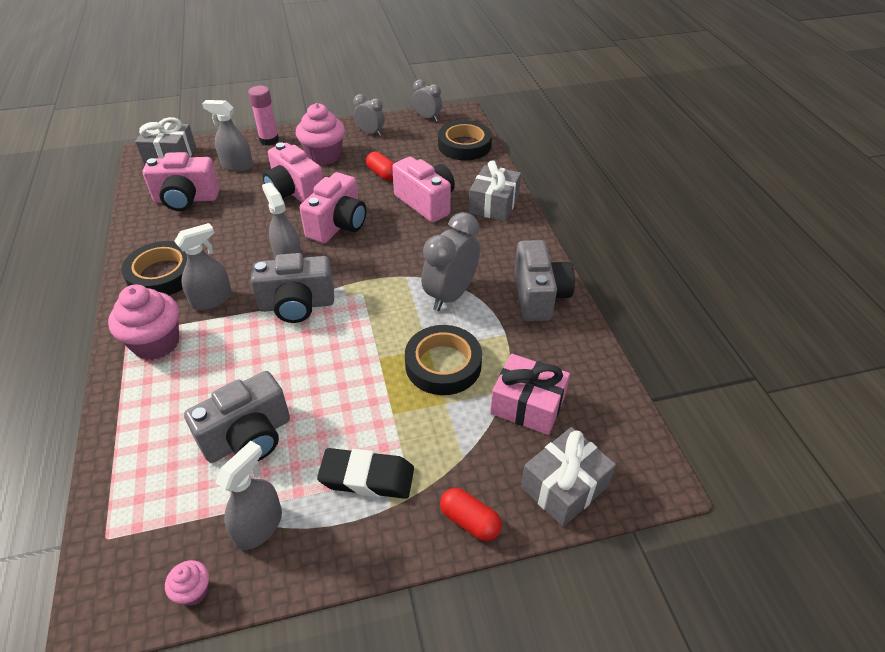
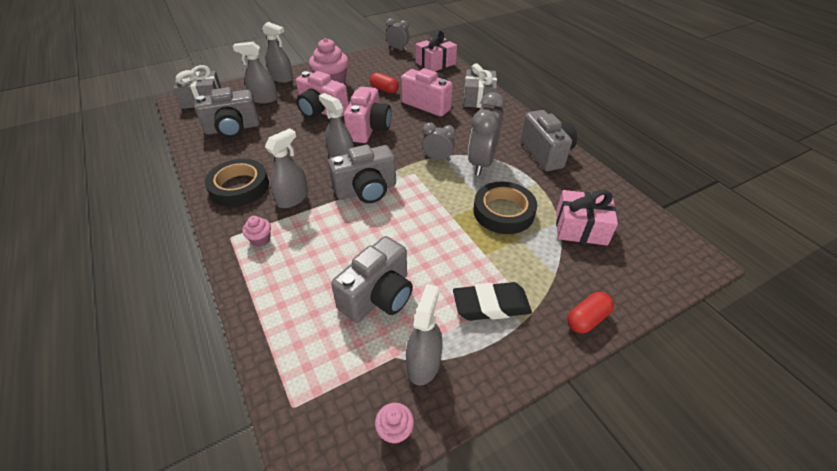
camera: 15 degrees left, 0 degrees up
pink cupcake [108,285,179,360] -> pink cupcake [242,216,271,247], size x0.48
pink camera [143,152,220,211] -> grey camera [195,87,259,138]
pink glue stick [248,86,279,146] -> grey spray bottle [262,22,293,83]
grey clock [353,94,385,136] -> grey clock moved to [422,122,456,161]
black tape [438,120,492,161] -> pink gift [416,31,457,71]
red capsule [440,488,502,541] -> red capsule turned 60 degrees counterclockwise [567,292,614,334]
grey gift [521,427,616,527] -> none

